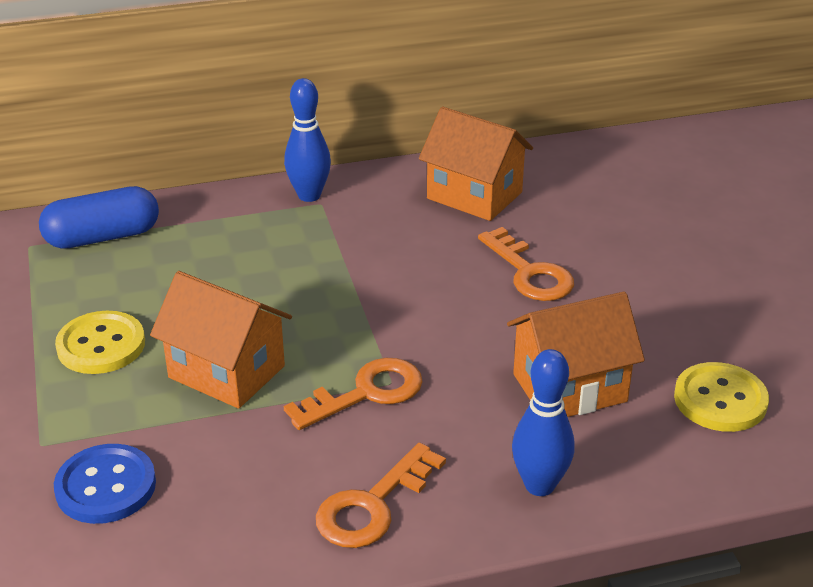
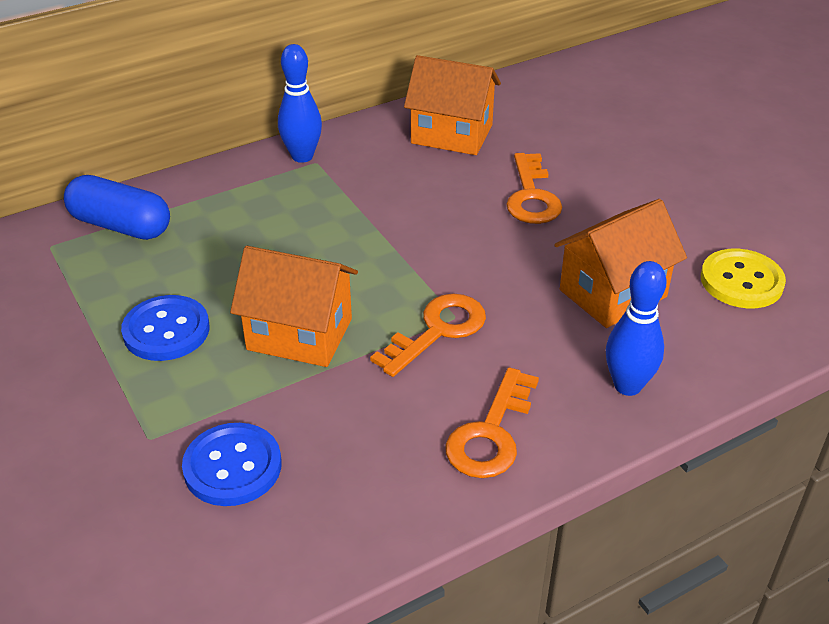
camera: 15 degrees left, 5 degrees up
blue capsule [39,186,159,249] -> blue capsule turned 60 degrees clockwise [64,175,170,240]
yellow button [55,311,145,374] -> blue button [121,295,210,361]
orange key [478,227,574,301] -> orange key turned 45 degrees clockwise [506,153,562,224]

